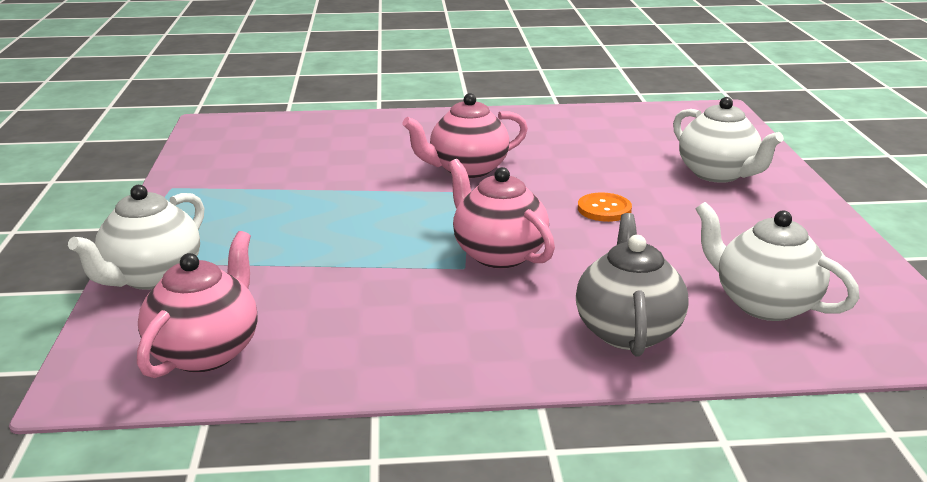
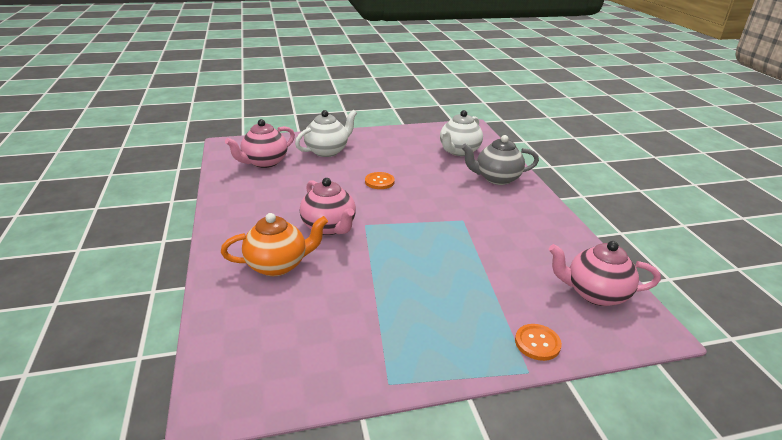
camera: 100 degrees left, 5 degrees up
white teapot [68,185,204,290] -> orange button [515,324,562,361]
pink teapot [448,159,555,269] -> pink teapot moved to [225,119,295,168]
none -> orange teapot [221,213,328,276]

